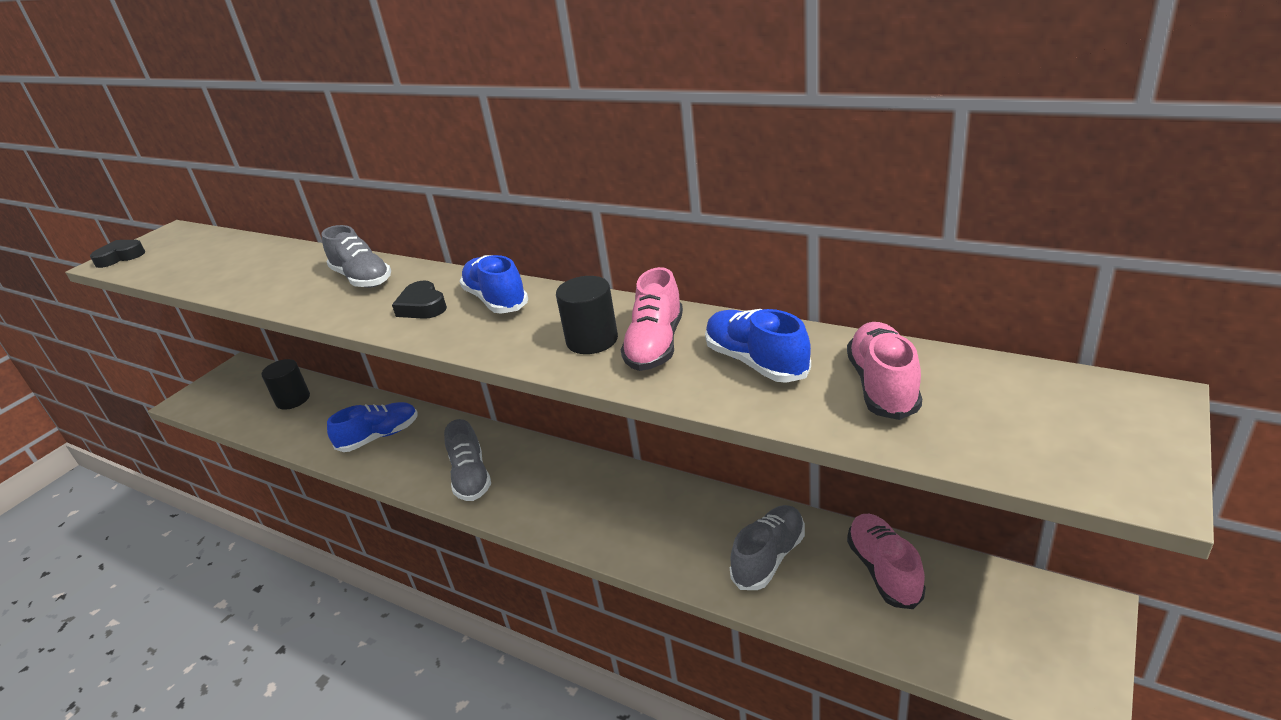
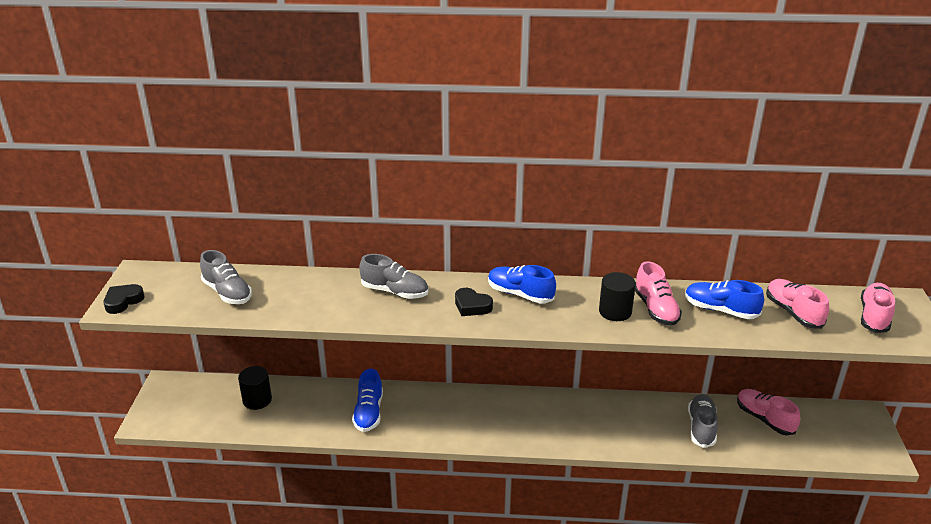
camera: 30 degrees left, 0 degrees up
blue shoe [327,402,418,452] -> blue shoe turned 150 degrees clockwise [352,369,383,432]
grey shoe [444,419,491,501] -> grey shoe moved to [200,250,252,304]
none -> pink shoe [861,283,895,333]

